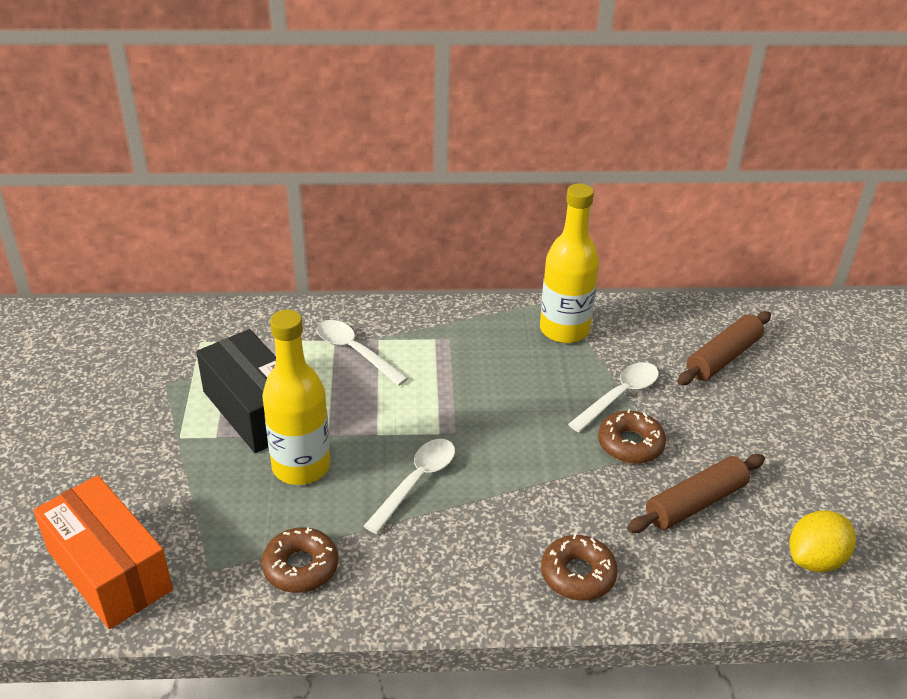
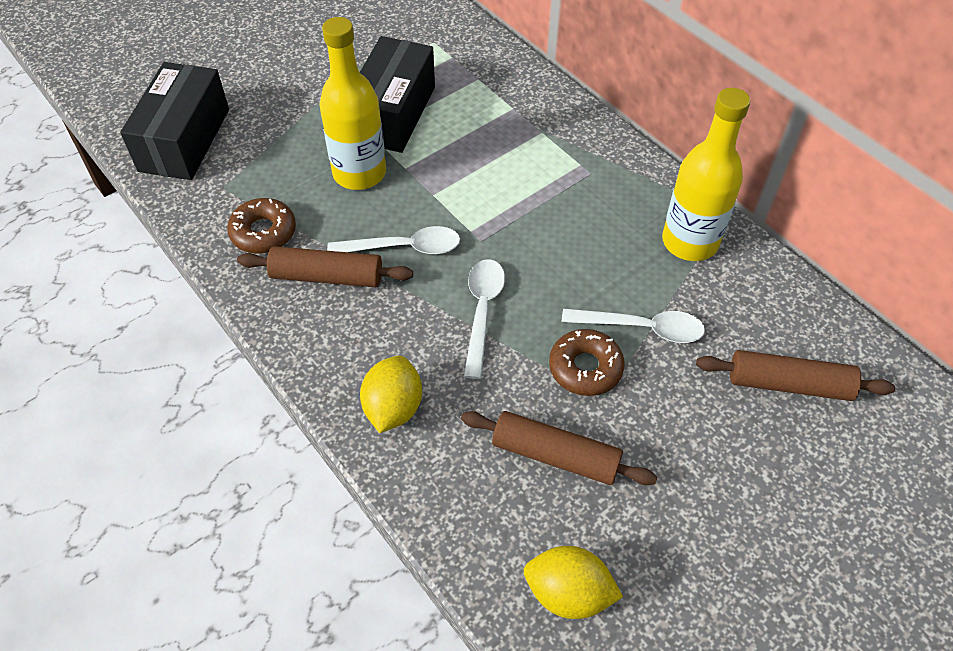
camera: 55 degrees right, 15 degrees up
orange box [33,475,173,629] -> black box [120,62,229,180]
white spoon [317,320,408,386] -> white spoon moved to [464,259,505,379]
brown donut [541,533,618,601] -> yellow lemon [360,356,422,433]
none -> brown rolling pin [237,246,413,287]

